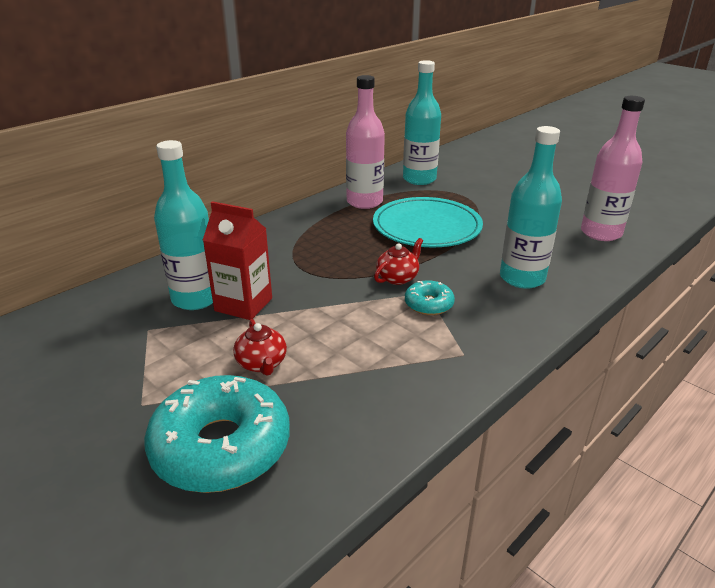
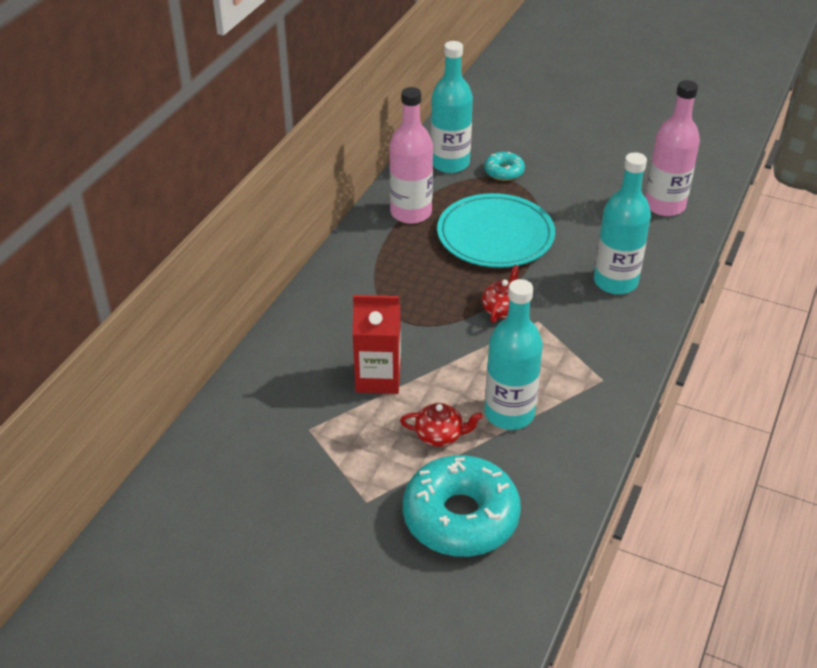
camera: 20 degrees left, 10 degrees up
turquoise bottle [154,140,213,310] -> turquoise bottle moved to [485,279,543,430]
red teapot [233,319,287,376] -> red teapot turned 45 degrees counterclockwise [400,403,483,447]
turquoise donut [405,280,455,315] -> turquoise donut moved to [484,152,525,181]

